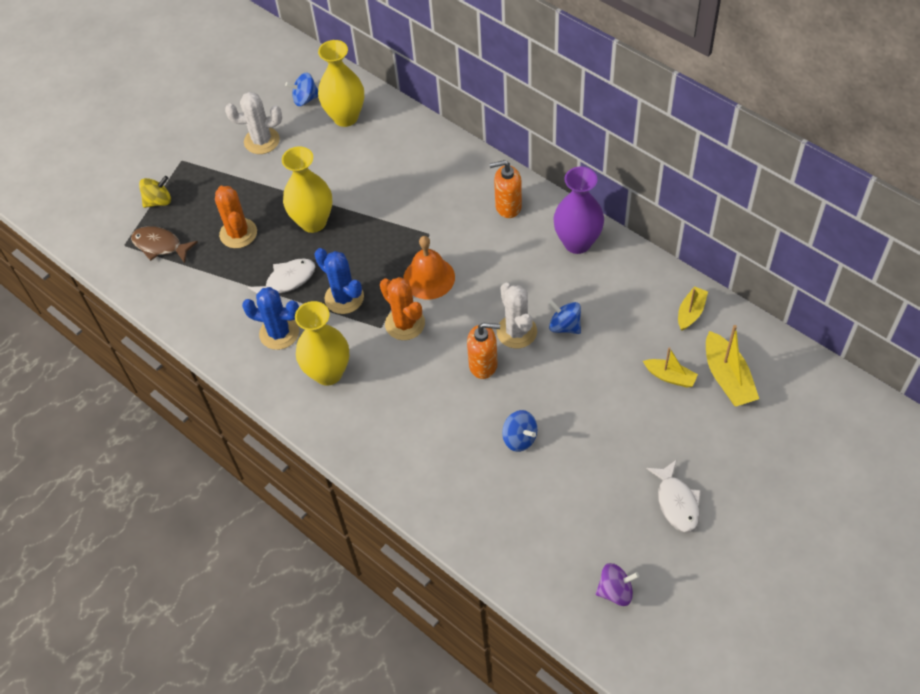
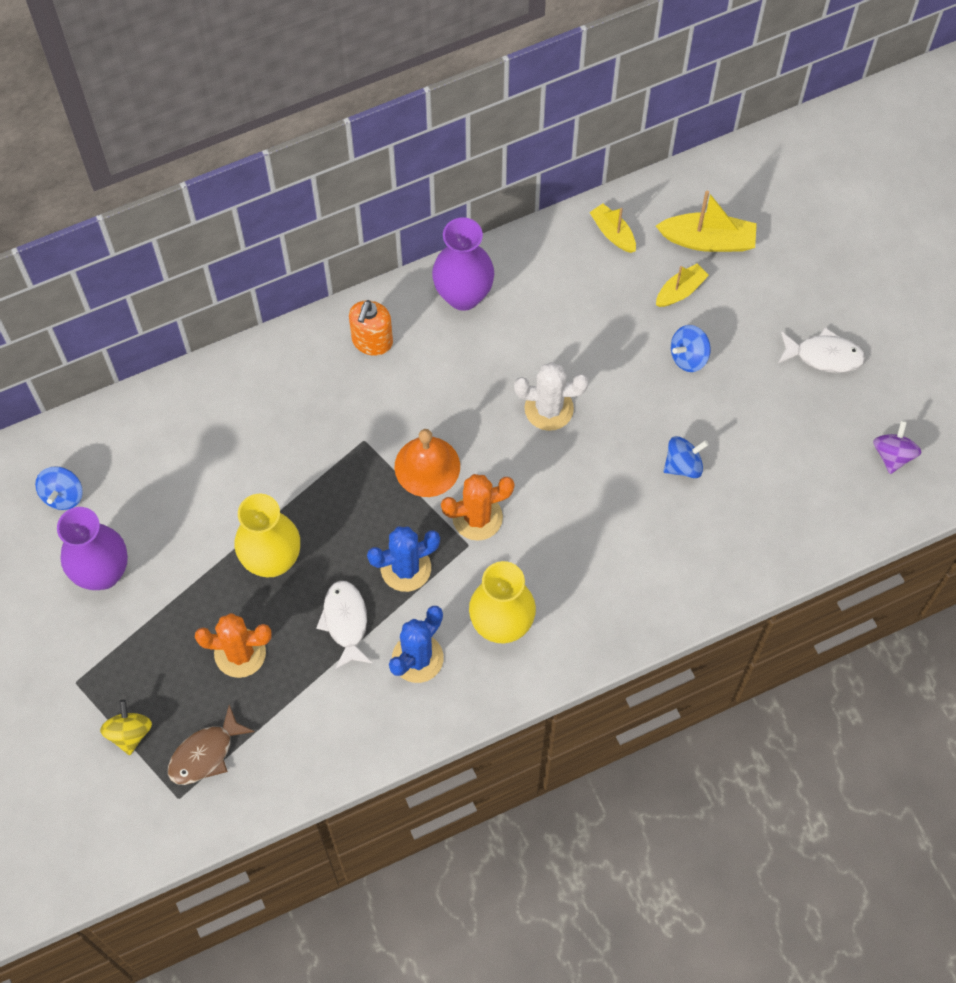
camera: 70 degrees left, 10 degrees up
white cactus [225,92,282,154] -> purple vase [57,507,128,590]
yellow vase [318,40,364,127] -> none
orange soap dispenser [467,323,500,379] -> none
blue spinning top [549,300,581,334] -> blue spinning top moved to [671,325,711,372]

